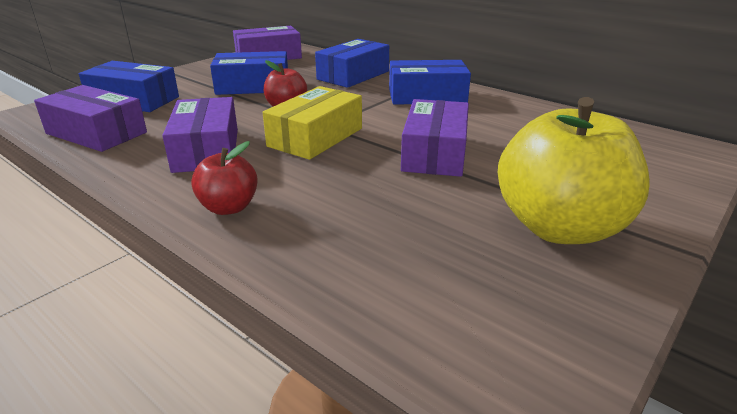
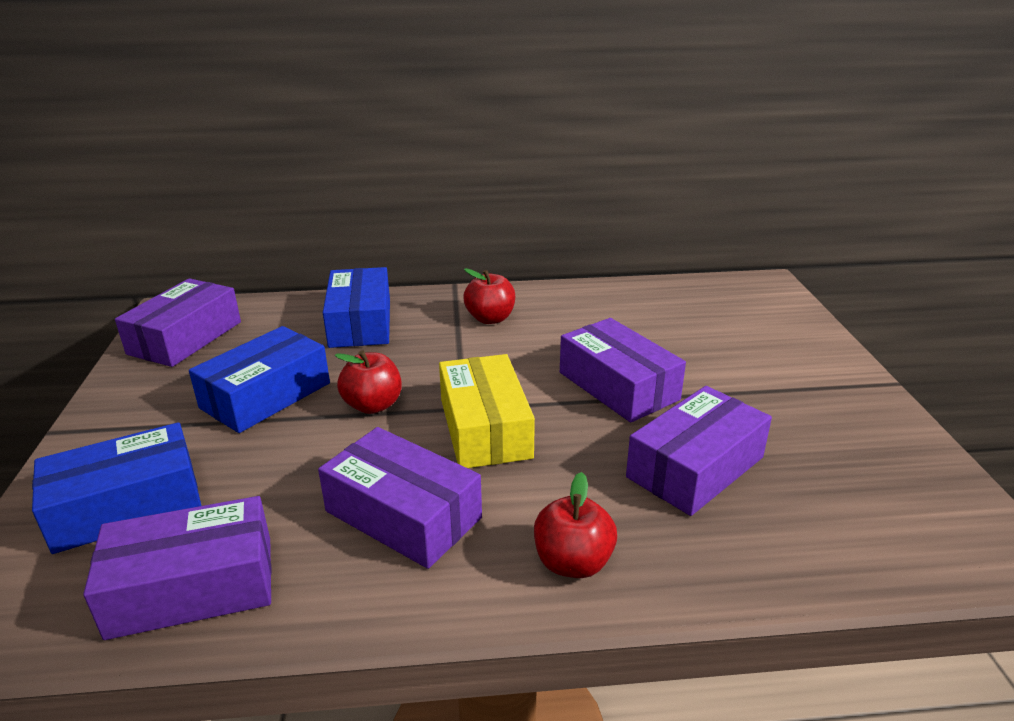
camera: 45 degrees left, 0 degrees up
blue box [389,60,471,105] -> red apple [463,268,515,324]
yellow apple [498,97,650,244] -> none
none -> purple box [626,386,772,516]

